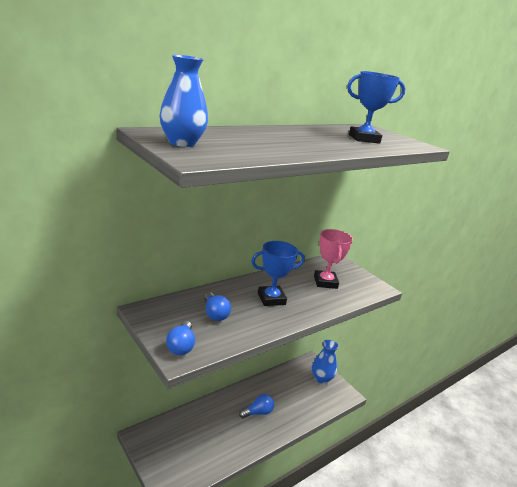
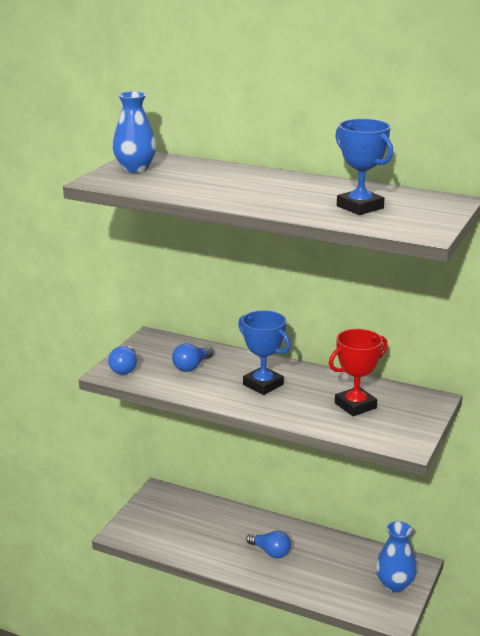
camera: 65 degrees right, 0 degrees up
blue light bulb [166,321,195,355] -> blue light bulb turned 60 degrees counterclockwise [108,346,137,375]
pink trophy [314,229,353,289] -> red trophy [329,329,388,416]

